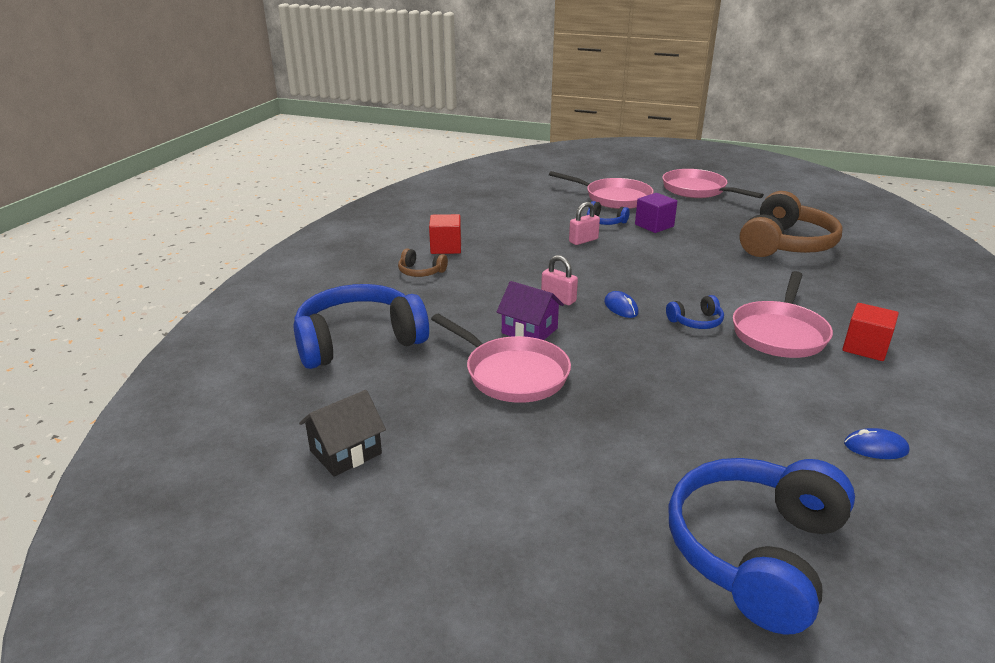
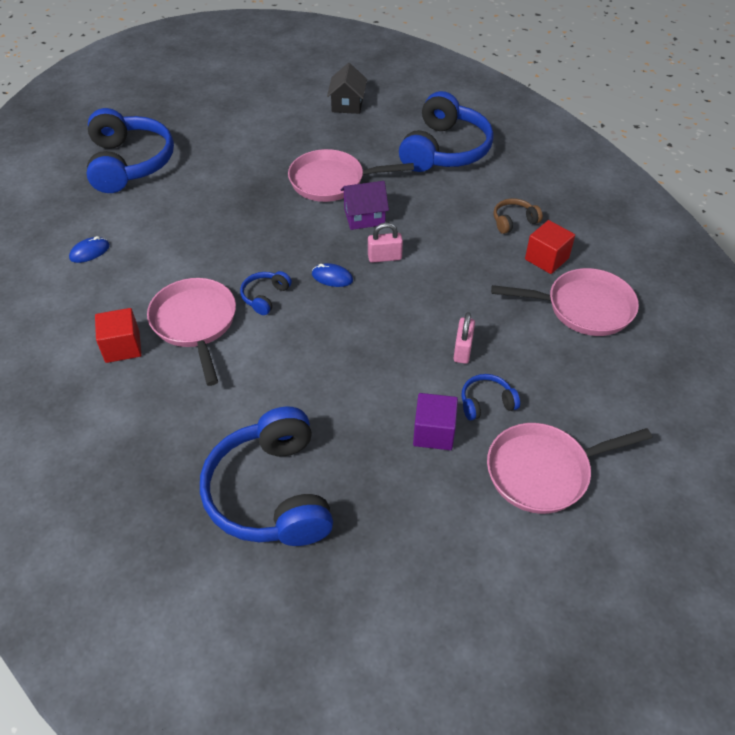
camera: 135 degrees right, 20 degrees up
pink pan [662,169,764,198] -> pink pan moved to [491,268,639,336]
brown headphones [740,191,843,257] -> blue headphones [200,406,333,546]

